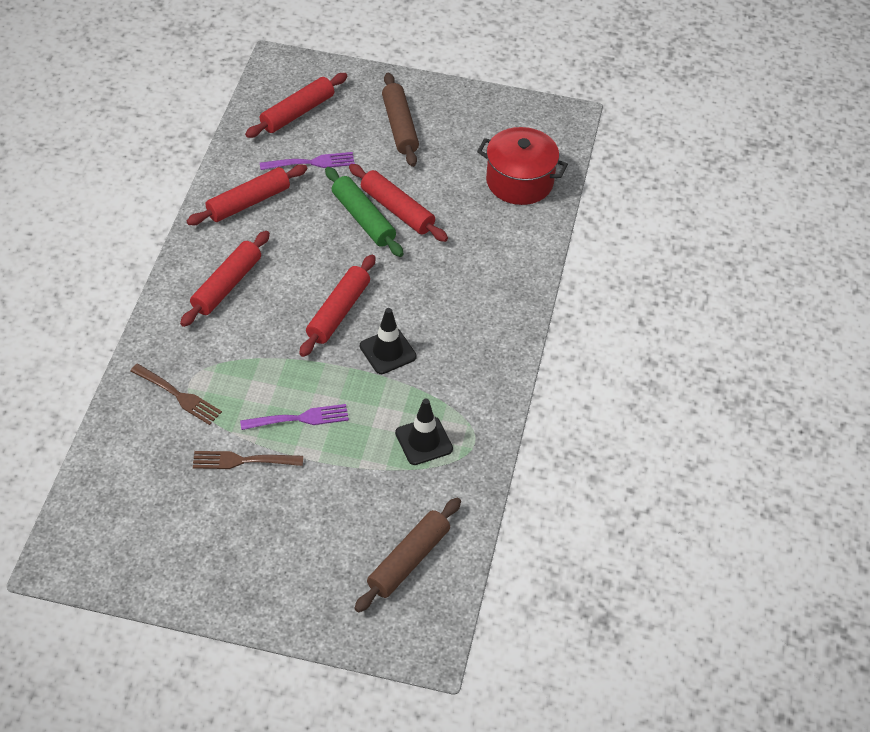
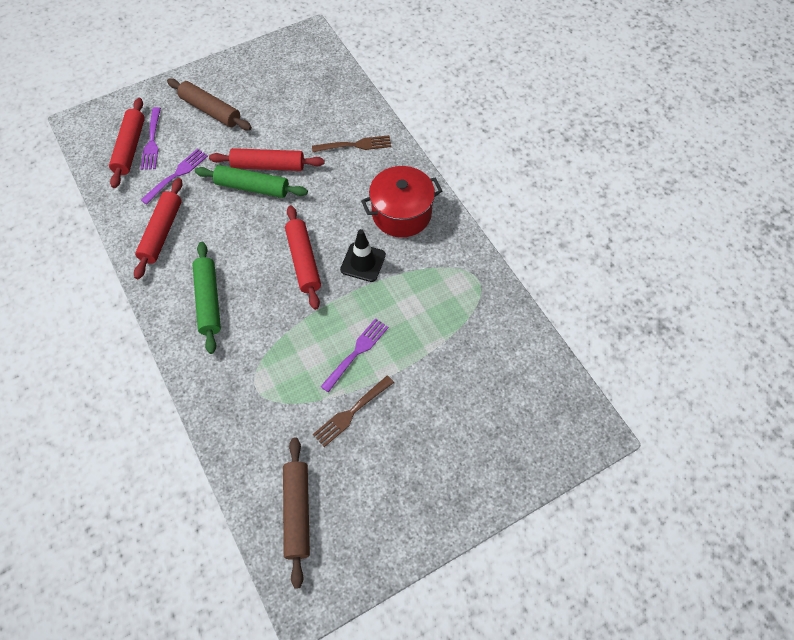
camera: 40 degrees left, 10 degrees up
brown fork [130,364,222,425] -> brown fork moved to [312,135,391,152]
red rolling pin [180,231,270,327] -> green rolling pin [192,242,221,354]
brown rolling pin [354,498,461,612] -> brown rolling pin moved to [283,437,310,589]
black traffic cone [395,399,453,465] -> none
red pot [477,127,568,205] -> red pot moved to [361,166,442,237]
none -> purple fork [141,107,161,170]

